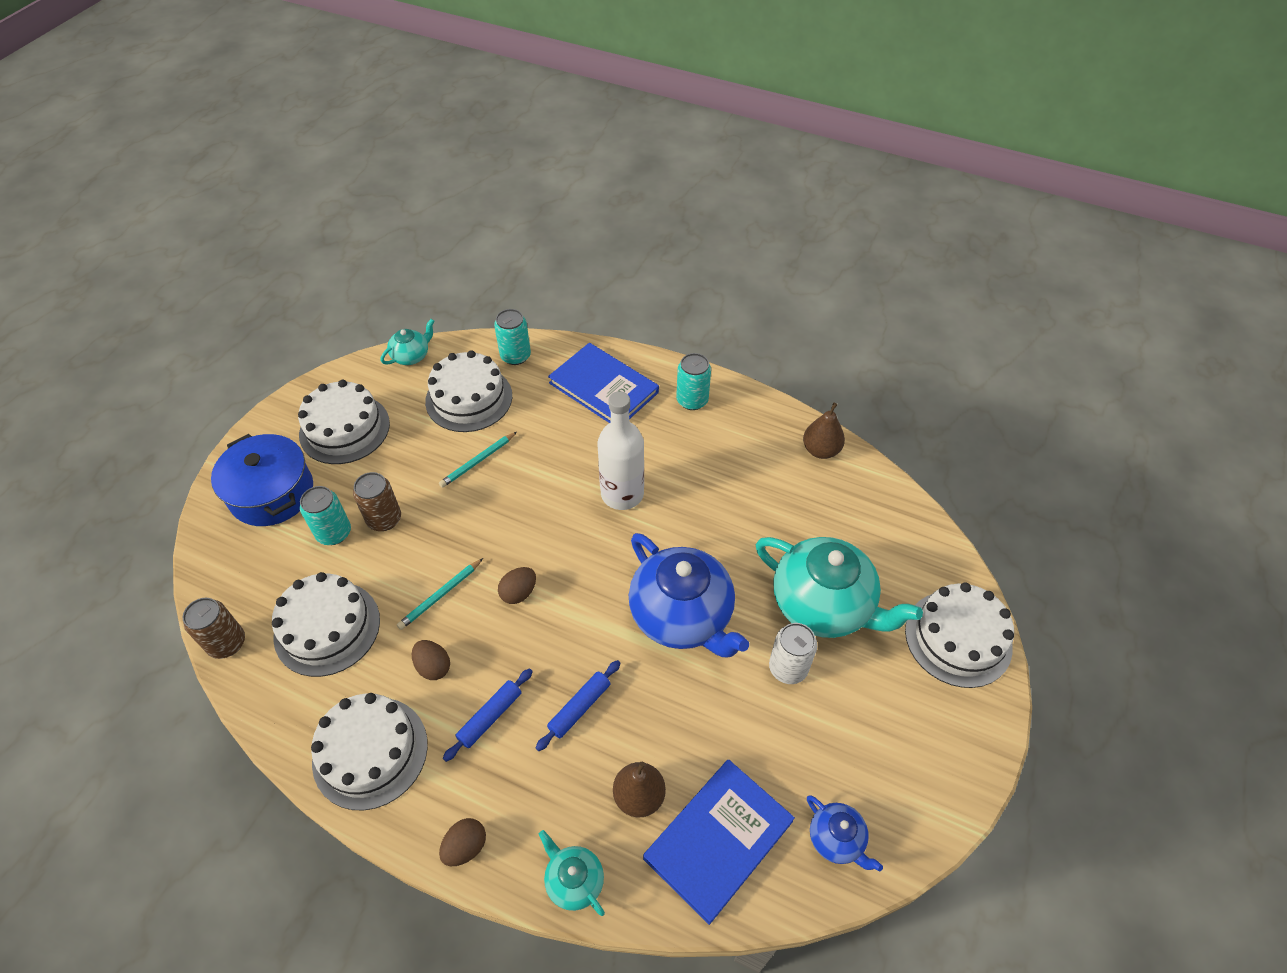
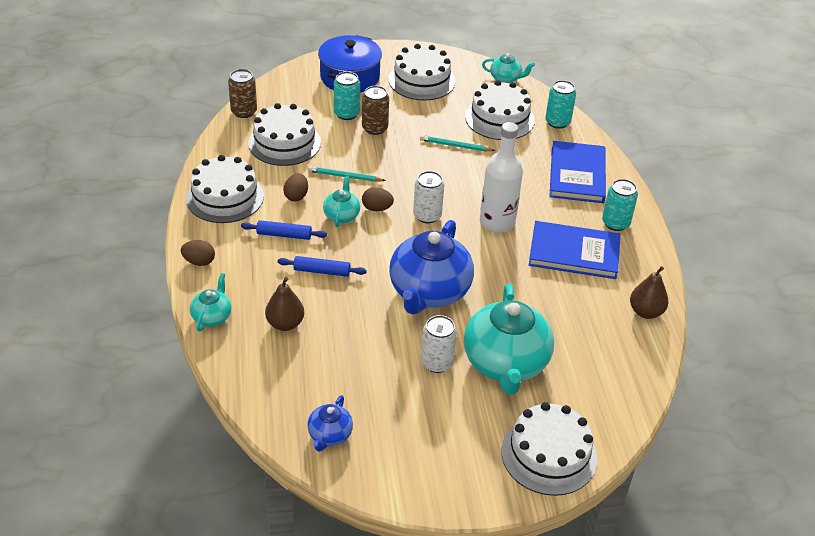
camera: 55 degrees right, 10 degrees down
blue book [643,759,795,925] -> blue book moved to [529,221,620,279]
none -> turquoise teapot [323,176,360,227]
none -> white can [413,171,444,223]

